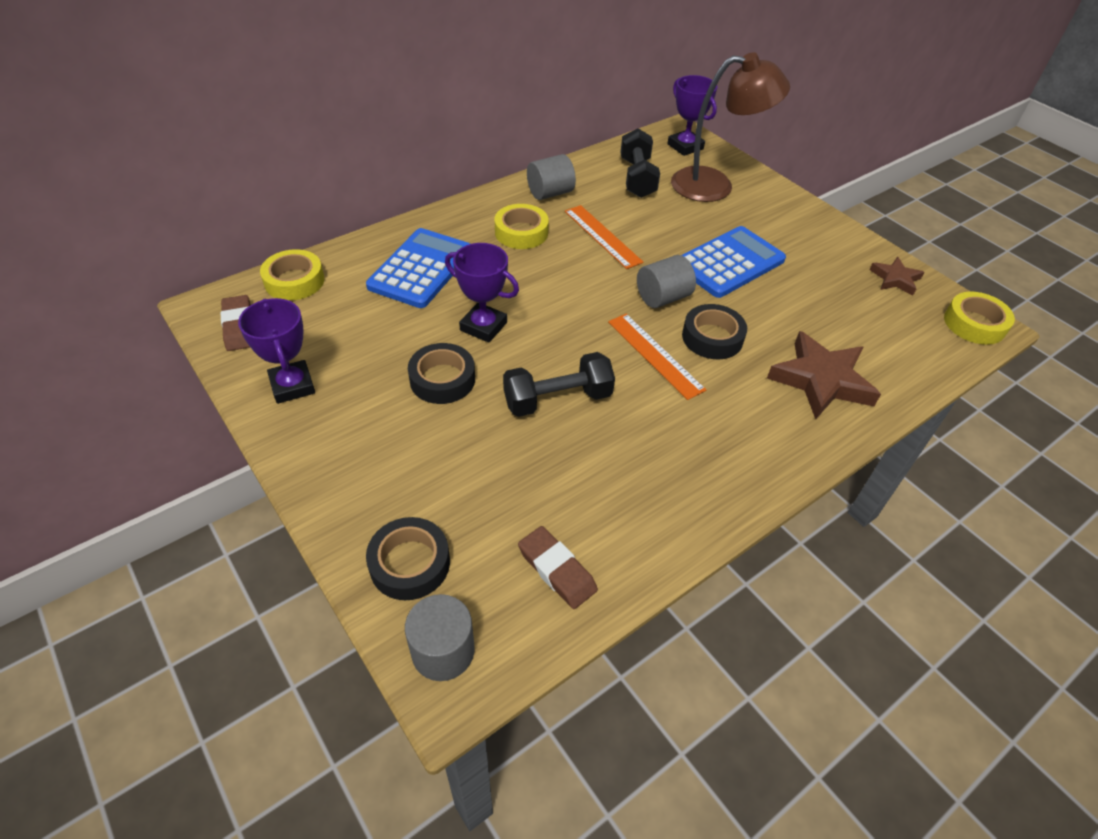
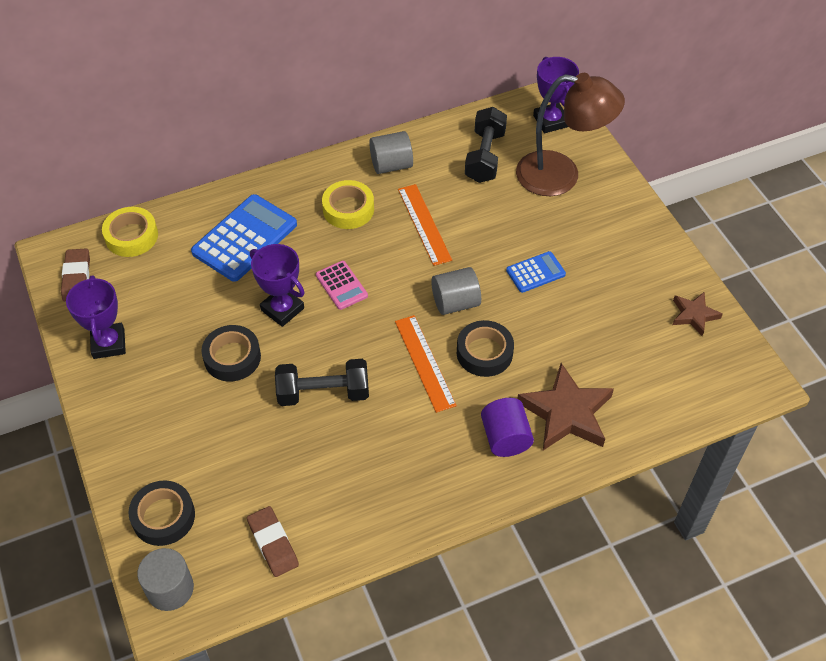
camera: 15 degrees right, 5 degrees up
blue calculator [682,226,786,298] -> blue calculator [506,251,566,293], size x0.53
yellow tape [944,292,1015,345] -> none
none -> pink calculator [316,261,368,310]
none -> purple cylinder [481,398,534,457]

